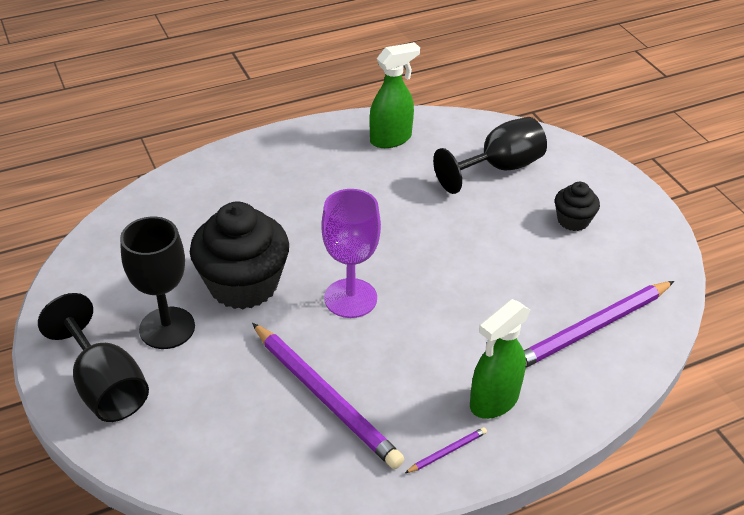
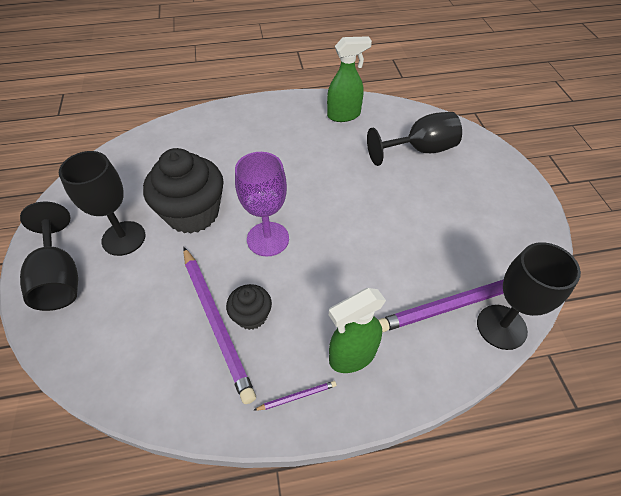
camera: 15 degrees right, 10 degrees up
black cupcake [555,182,600,231] -> black cupcake moved to [226,284,272,330]
none -> black goblet [477,242,581,350]

